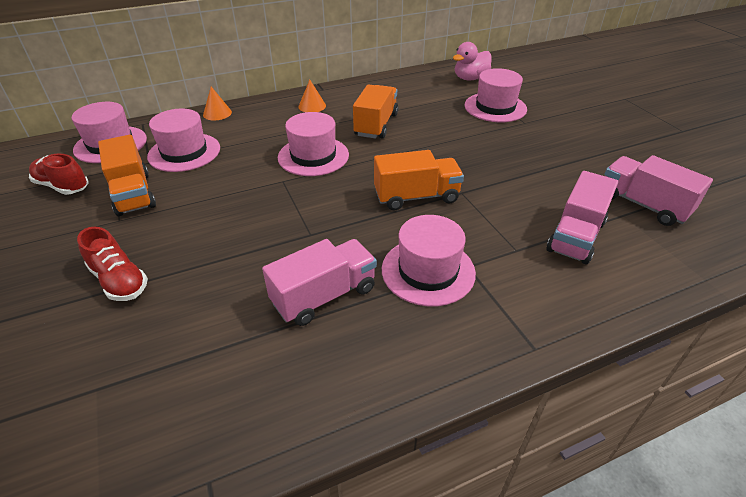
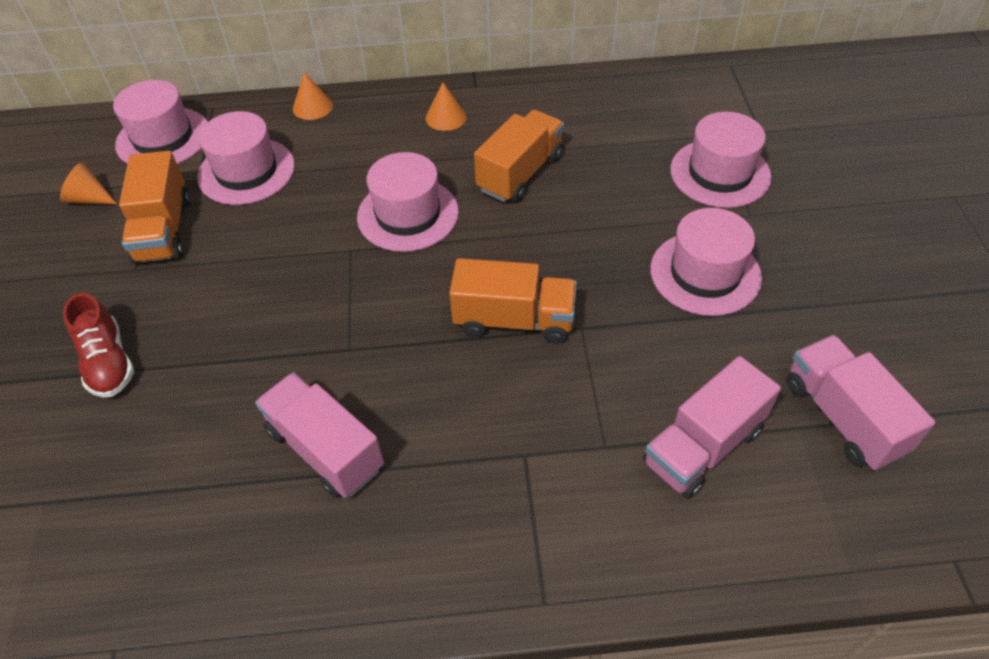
camera: 20 degrees right, 10 degrees up
red shoe [29,153,89,195] -> orange cone [60,162,117,204]
pink truck [262,239,377,326] -> pink truck turned 120 degrees counterclockwise [255,372,384,498]
pink hat [382,215,476,307] -> pink hat moved to [650,208,762,316]
pink duck [453,42,492,80] -> none

